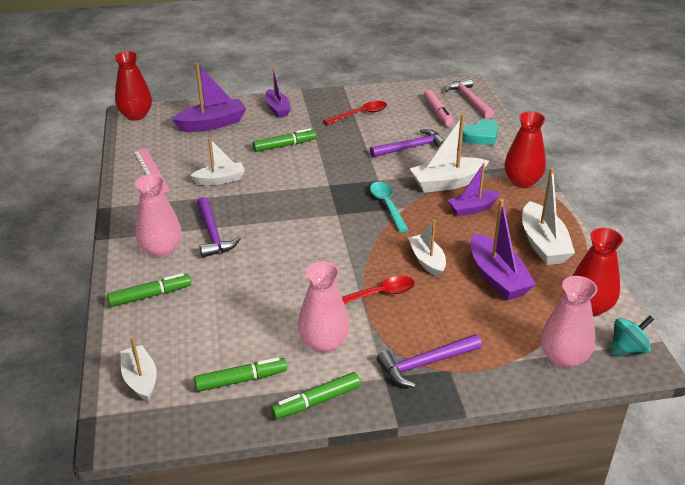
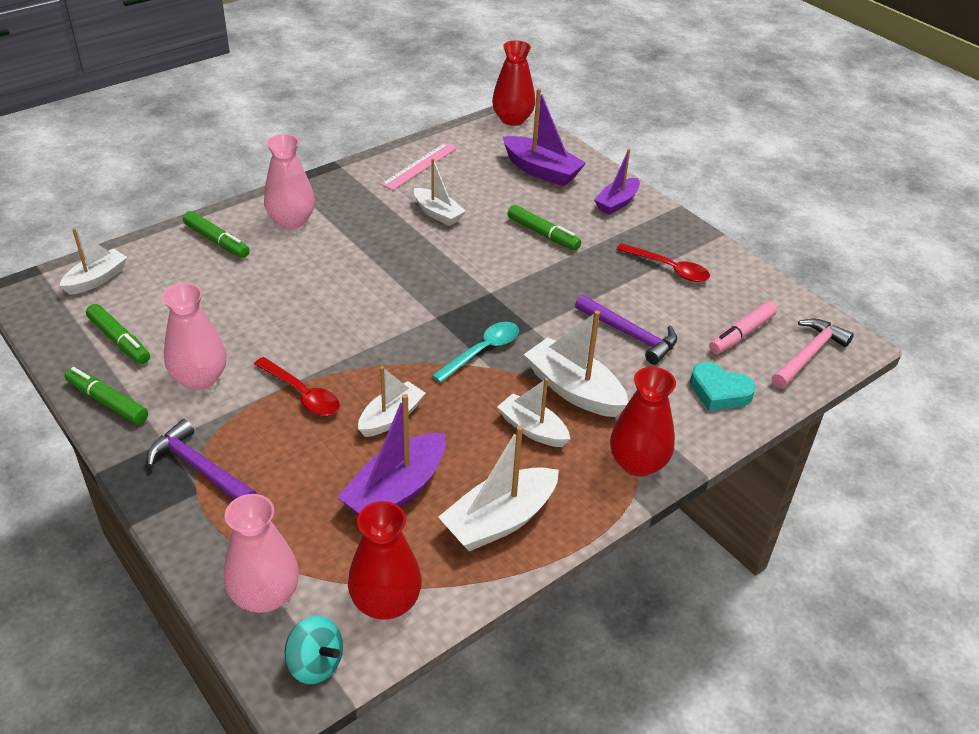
camera: 60 degrees right, 5 degrees up
purple hammer [197,197,241,257] -> none
purple boat [447,163,500,216] -> white boat [497,378,570,447]

